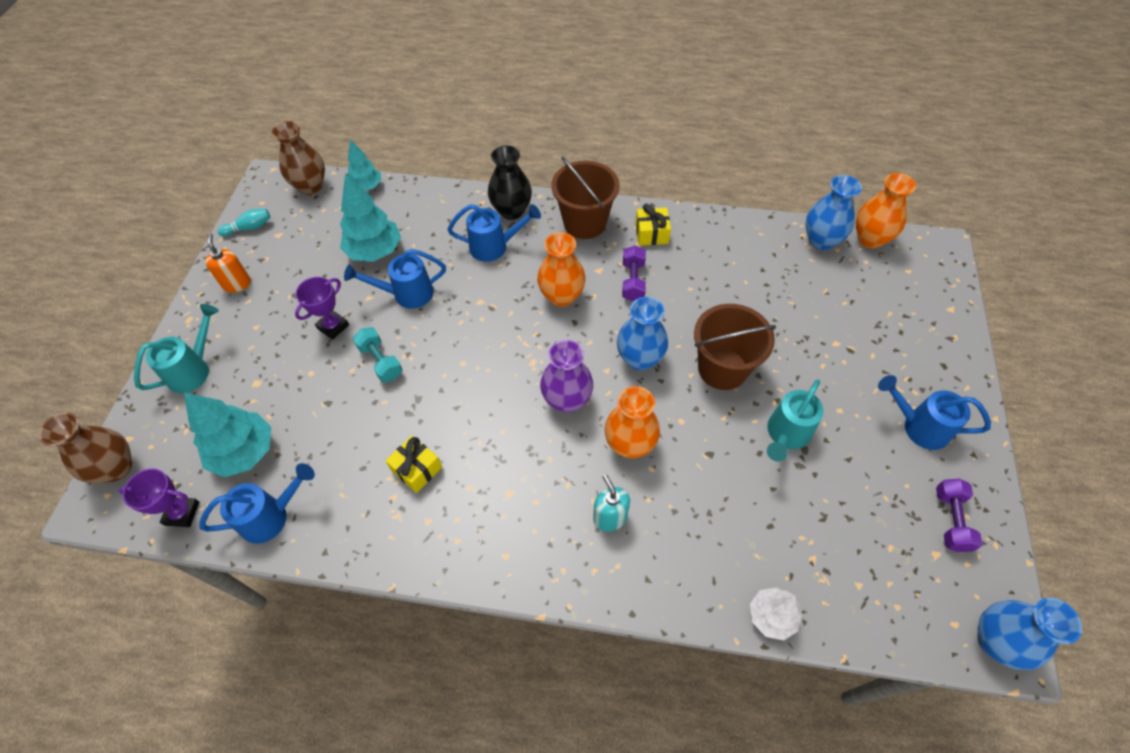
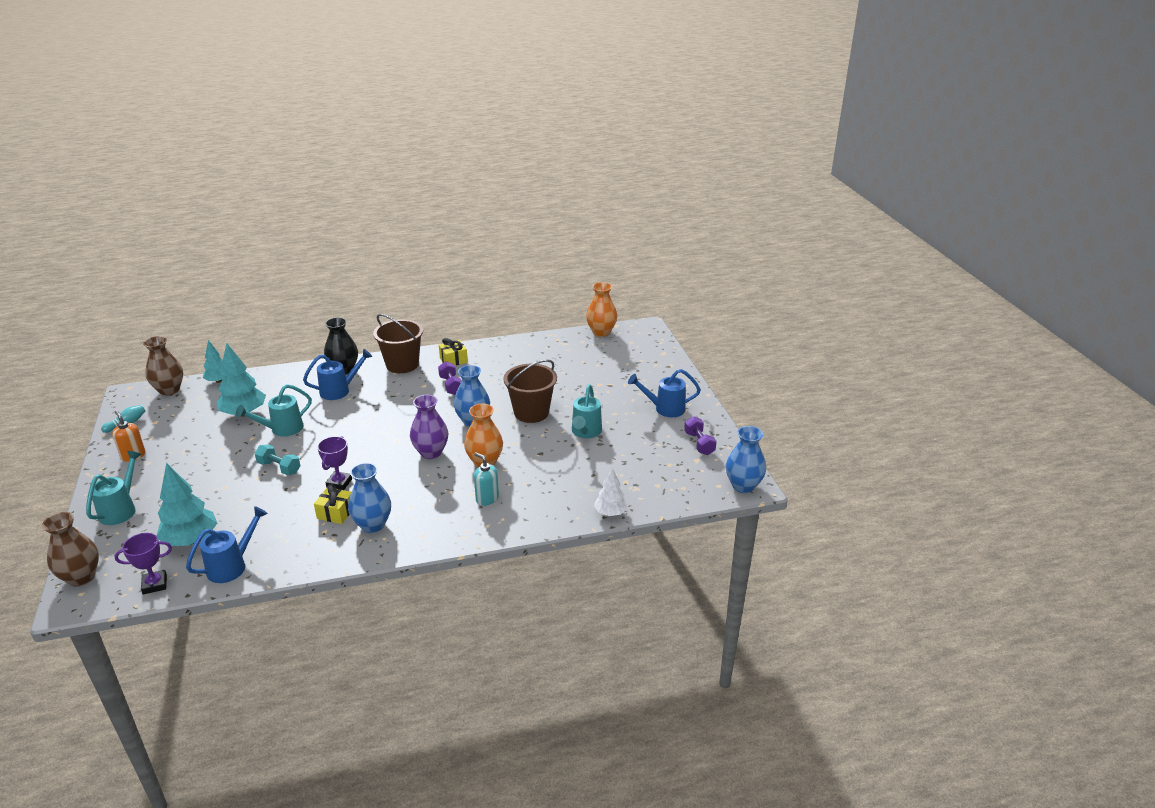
camera: 25 degrees left, 25 degrees down
purple trophy [295,277,349,340] -> purple trophy moved to [317,436,352,490]
blue watering can [344,249,446,309] -> turquoise watering can [236,384,312,437]
orange vase [537,232,586,307] -> none
blue vase [805,175,862,250] -> blue vase moved to [348,463,391,533]

